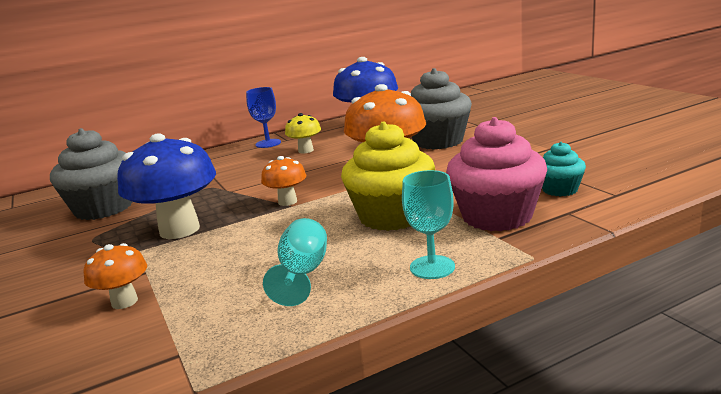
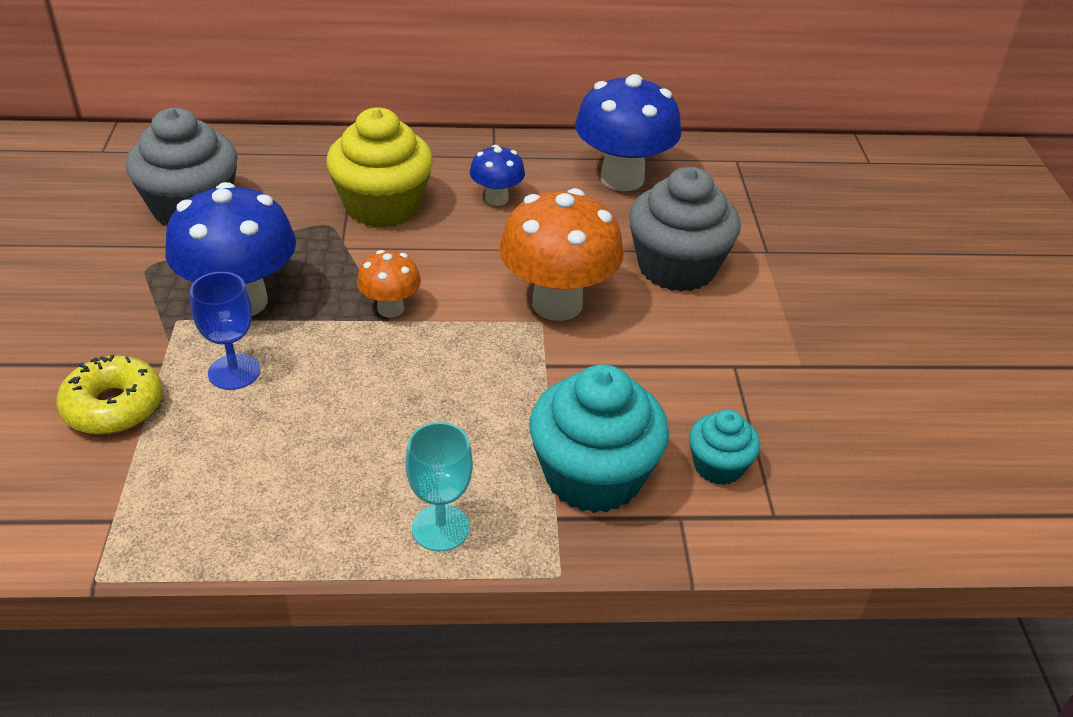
camera: 20 degrees right, 20 degrees up
orange mushroom [84,243,147,309] -> yellow donut [56,355,163,435]
blue goblet [246,87,281,148] -> blue goblet moved to [190,272,260,390]
turquoise goblet [263,218,327,306] -> none
yellow mushroom [285,113,321,153] -> blue mushroom [470,145,525,206]
yellow cupcake [341,121,435,231] -> yellow cupcake moved to [326,108,433,228]
pink cupcake [446,117,547,231] -> turquoise cupcake [529,364,669,513]

